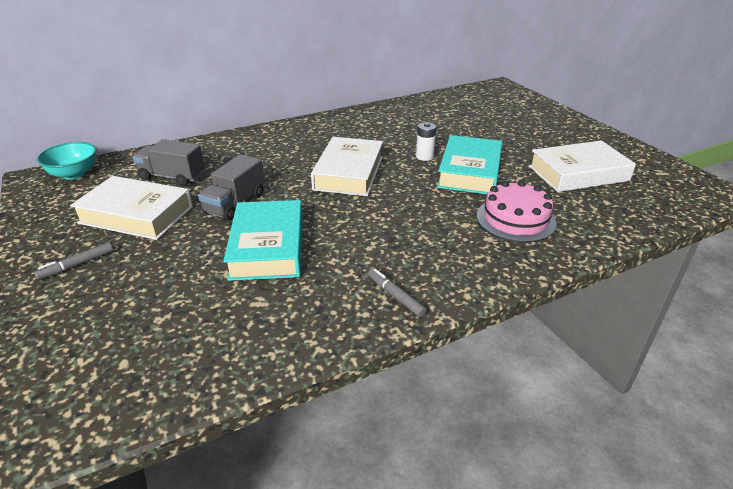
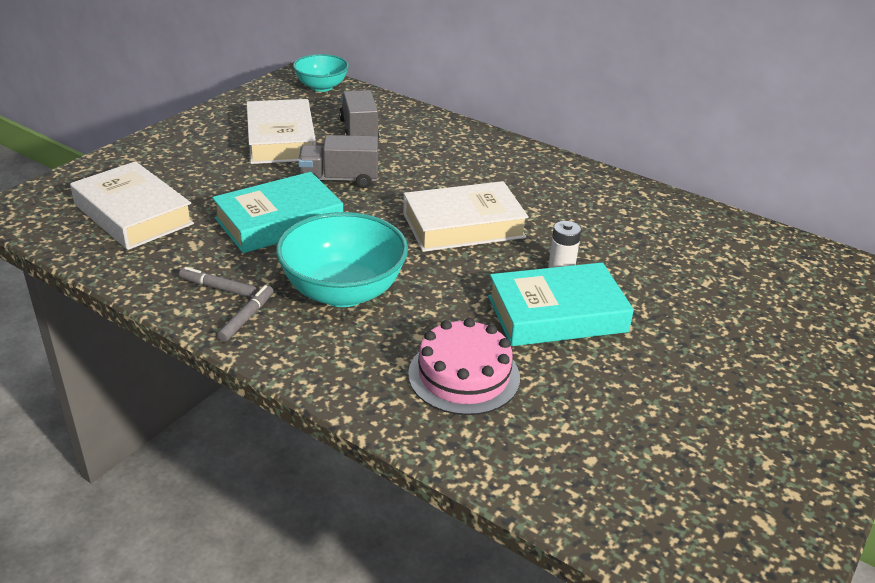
camera: 60 degrees right, 0 degrees up
grey marker [34,242,113,280] -> grey marker moved to [179,267,257,298]
white book [529,140,636,192] -> white book moved to [70,161,194,250]
none -> turquoise bowl [276,212,408,307]

